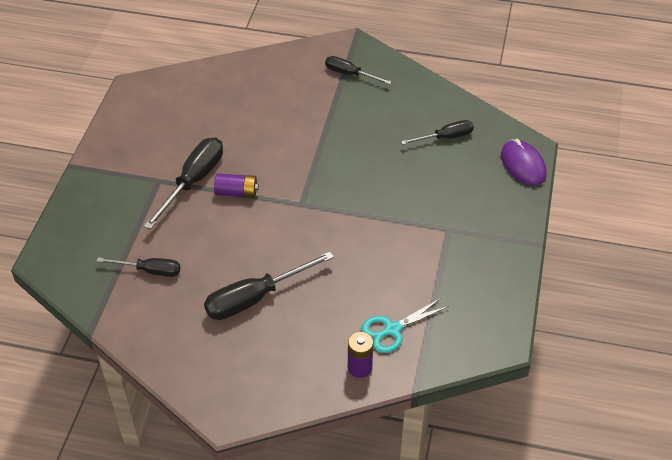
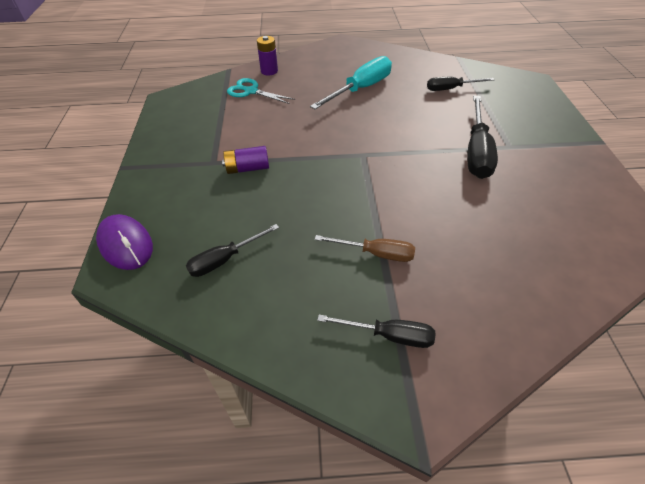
camera: 165 degrees right, 0 degrees up
black screwdriver [204,251,334,320] -> turquoise screwdriver [310,56,392,109]
purple battery [214,173,259,198] -> purple battery moved to [222,146,269,174]
turquoise scissors [361,298,449,353] -> turquoise scissors turned 105 degrees counterclockwise [227,78,295,104]
none -> brown screwdriver [315,235,415,262]

